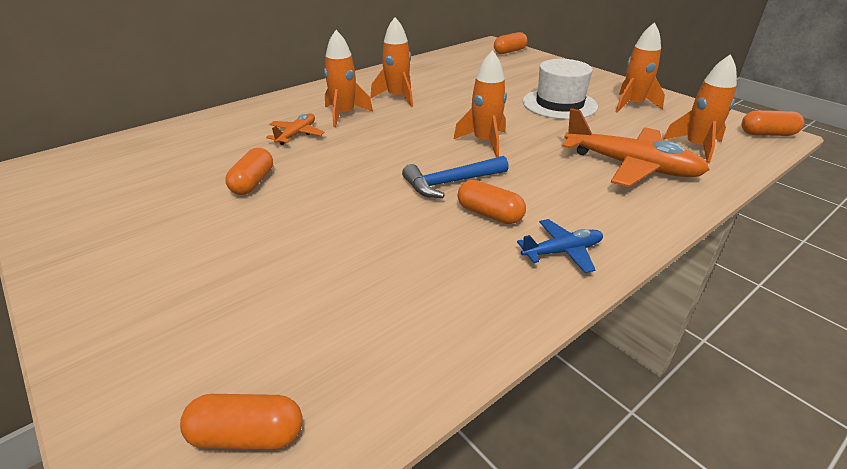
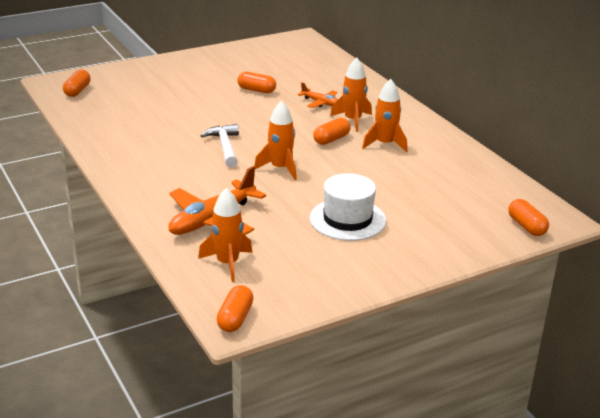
camera: 100 degrees right, 5 degrees down
blue hammer [402,156,509,198] -> white hammer [201,124,239,167]
orange capsule [458,180,526,224] -> orange capsule moved to [313,118,350,145]
blue plane [517,219,603,273] -> none
orange rocket [616,22,665,113] -> none

